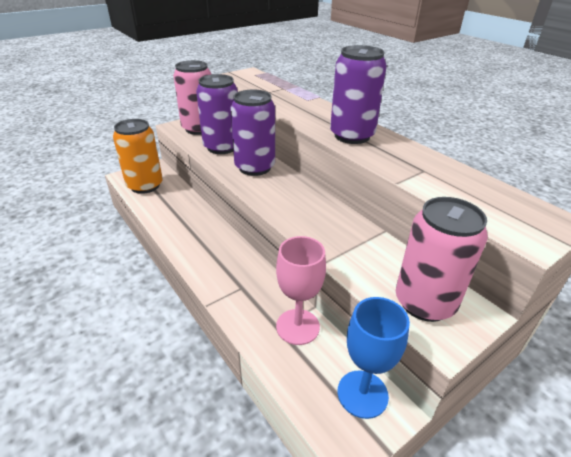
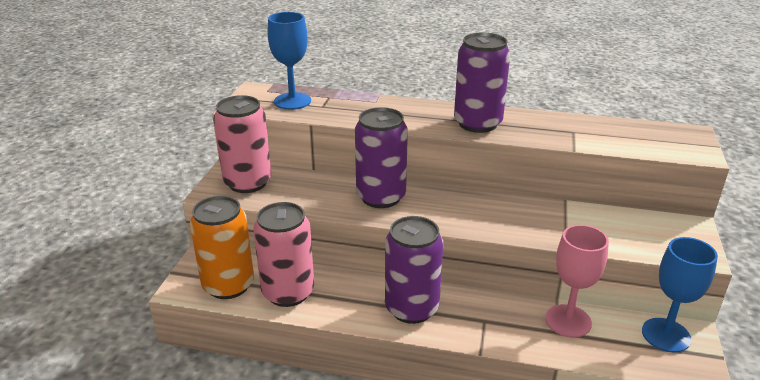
camera: 40 degrees left, 5 degrees down
purple can [196,74,238,154] -> purple can moved to [385,216,443,324]
pink can [396,197,488,322] -> pink can moved to [253,202,314,307]
none -> blue goblet [268,12,311,110]

